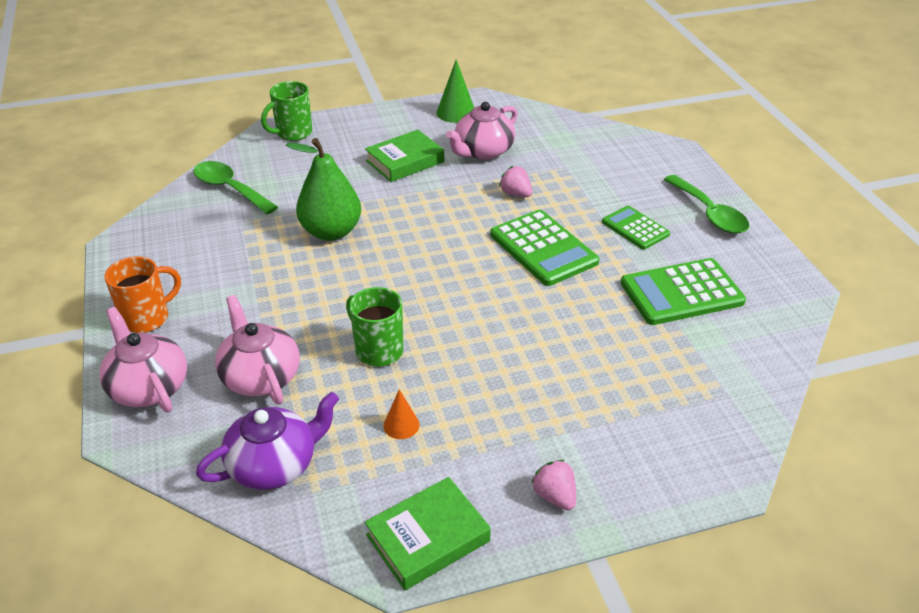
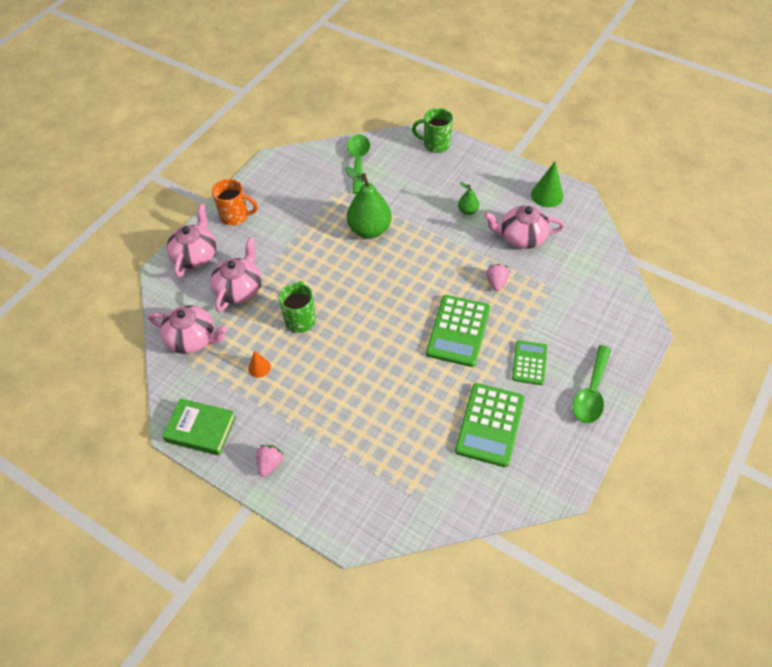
camera: 50 degrees right, 15 degrees up
purple teapot [196,392,339,490] -> pink teapot [148,305,227,354]
green book [365,130,444,182] -> green pear [458,182,479,215]
green calculator [621,258,746,325] -> green calculator turned 105 degrees counterclockwise [455,383,524,467]

